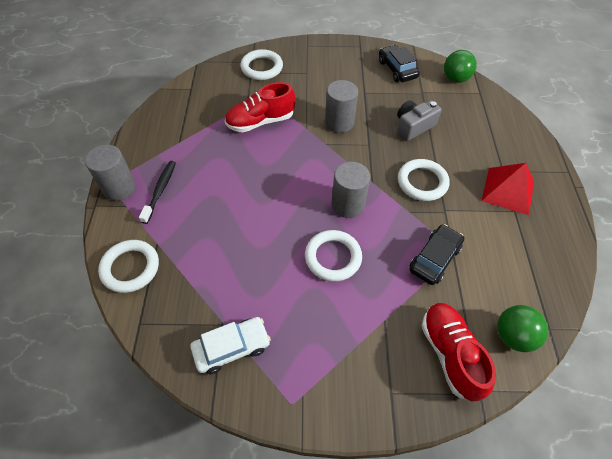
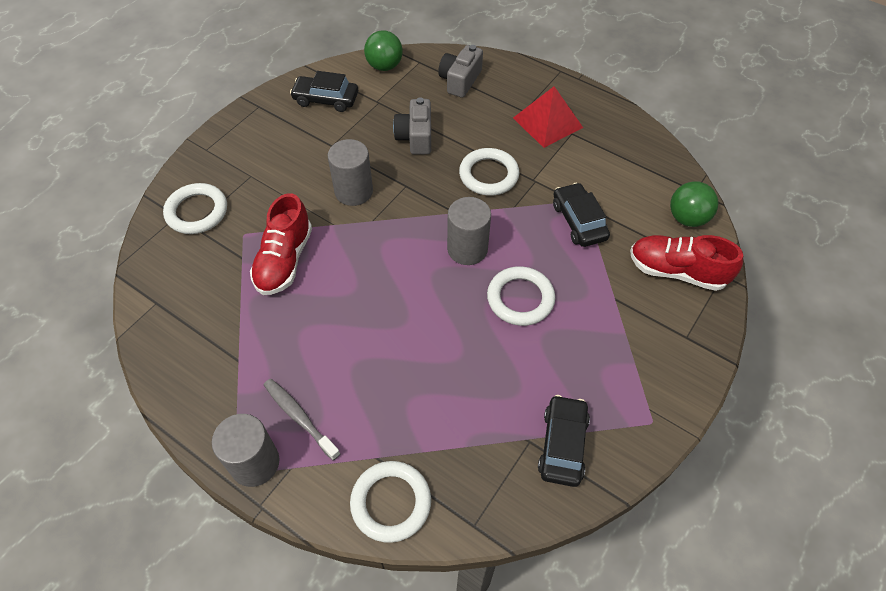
camera: 55 degrees left, 0 degrees up
black toothbrush [139,161,176,224] -> grey toothbrush [264,379,341,461]
white car [191,317,271,374] -> black car [538,395,590,487]
none -> grey camera [438,45,483,98]

